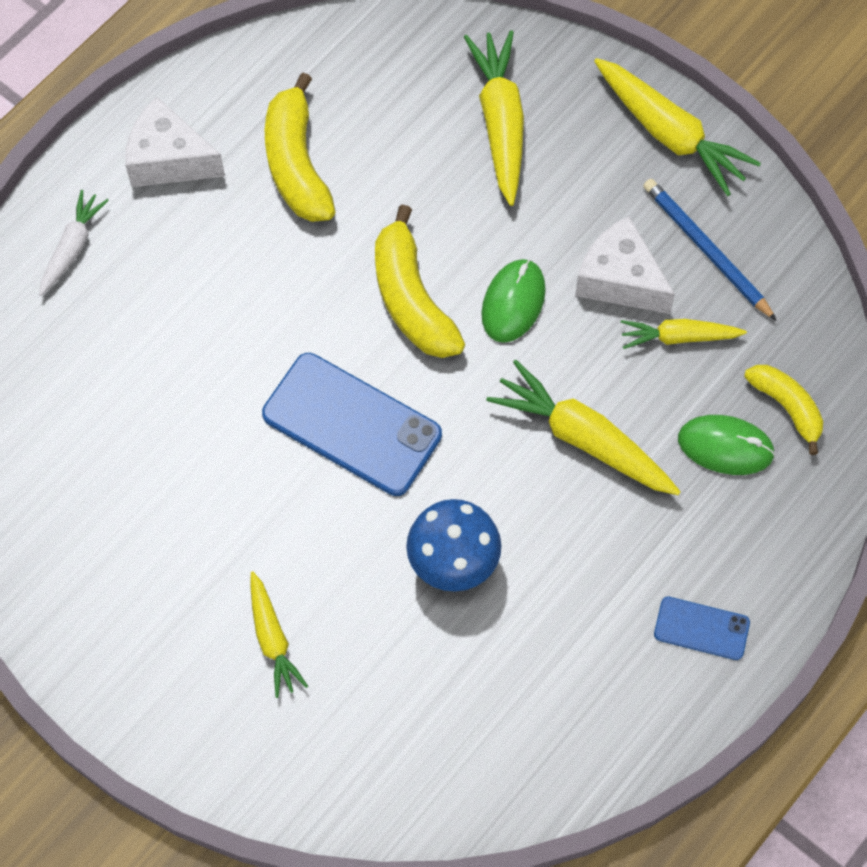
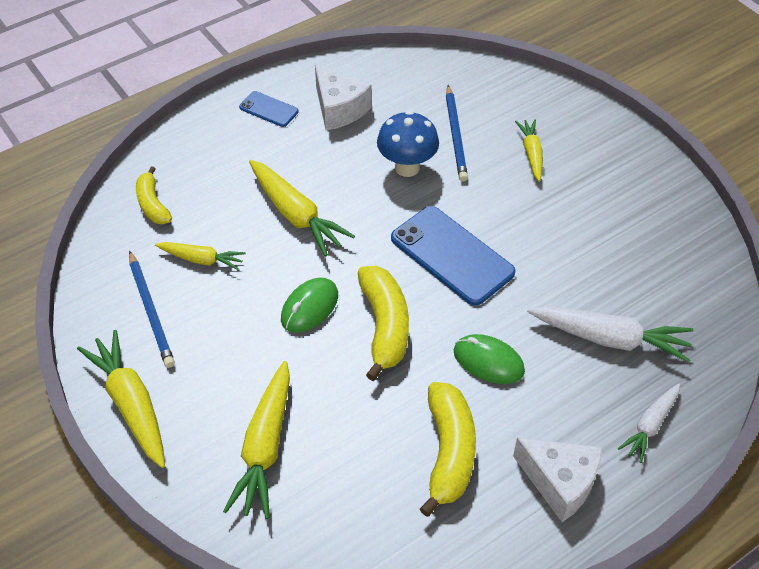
camera: 165 degrees left, 15 degrees down
white cheese [575,216,675,314] -> white cheese moved to [315,65,372,130]
green mouse [678,415,775,475] -> green mouse moved to [454,334,525,384]
none -> blue pencil [446,85,468,182]
none -> white carrot [527,306,693,363]

